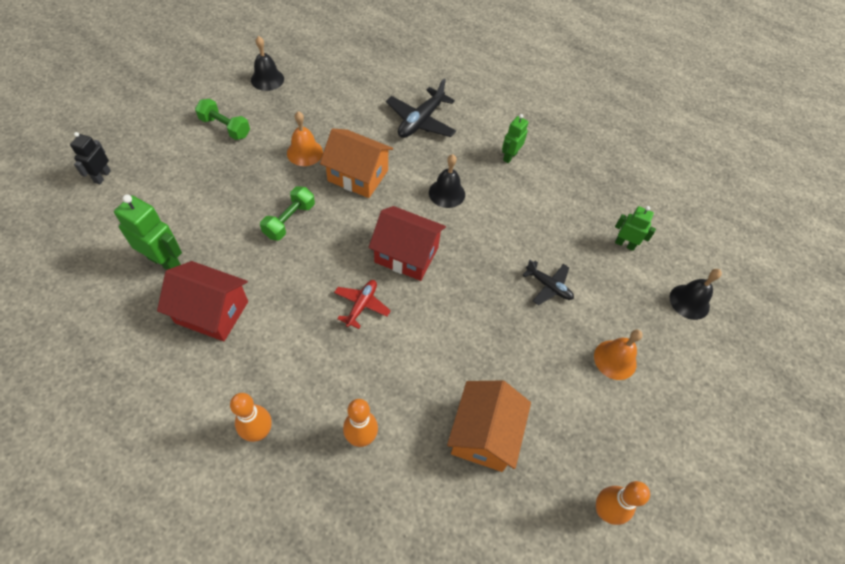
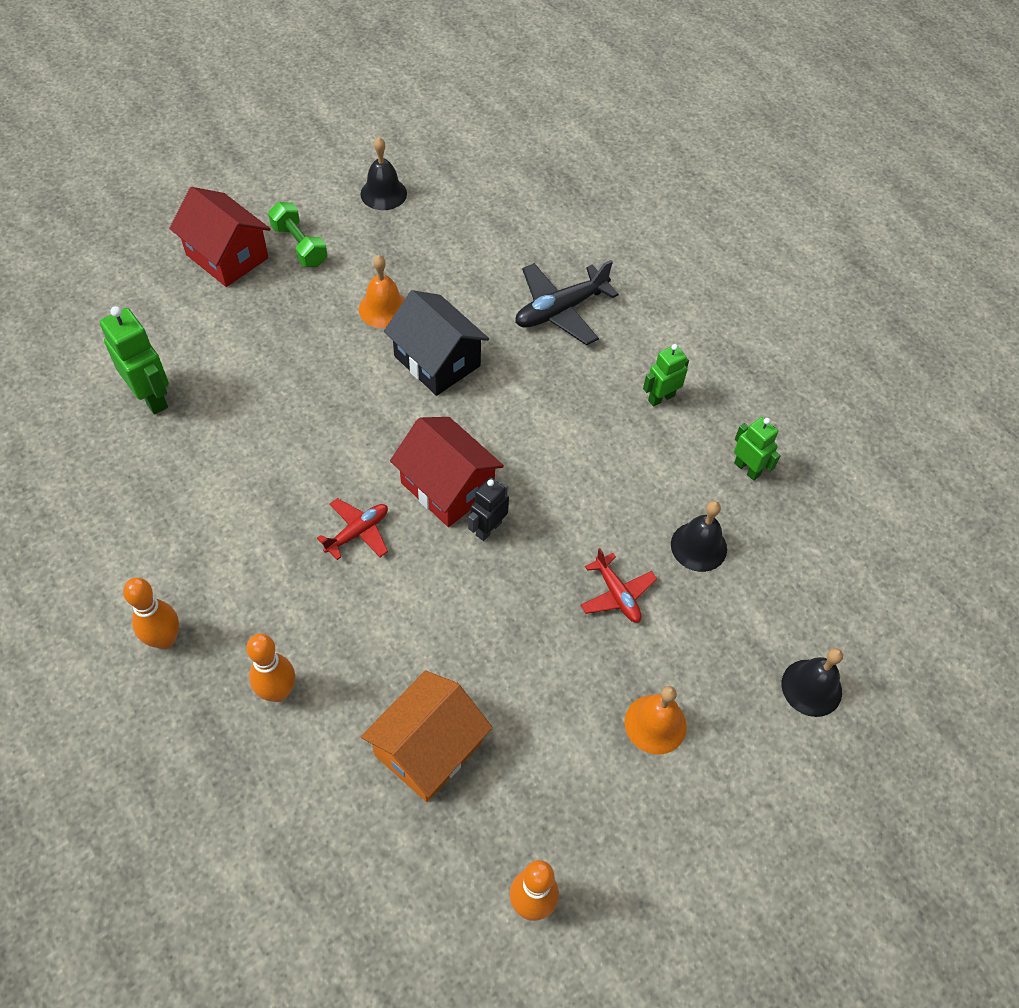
camera: 25 degrees right, 0 degrees up
black robot [70,132,111,184] -> black robot moved to [468,477,509,541]
red house [157,261,248,341] -> red house moved to [169,187,270,287]
green dumbbell [260,186,315,241] -> none
orange house [320,128,393,198] -> black house [384,290,489,396]
black bell [429,154,465,208] -> black bell moved to [671,501,727,572]
black plane [522,260,574,305] -> red plane [581,548,657,623]
green robot [615,206,656,251] -> green robot moved to [734,417,781,481]

